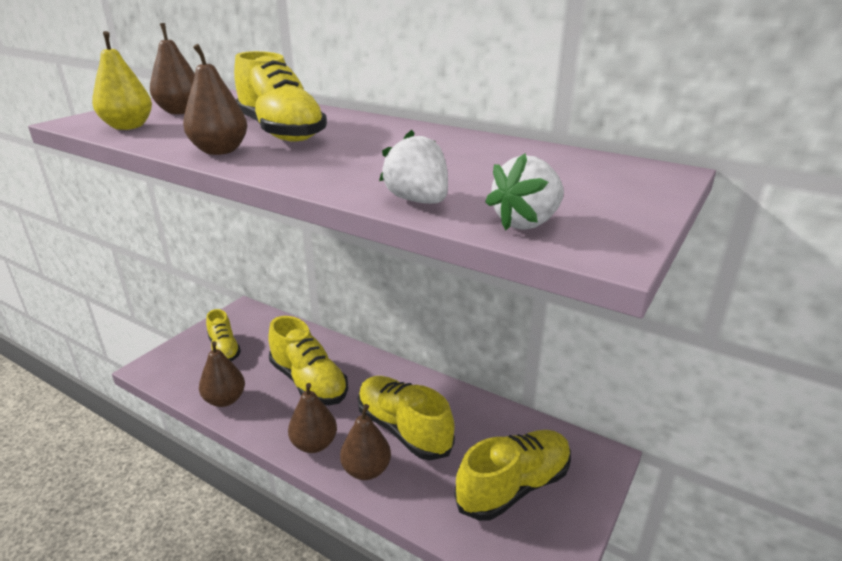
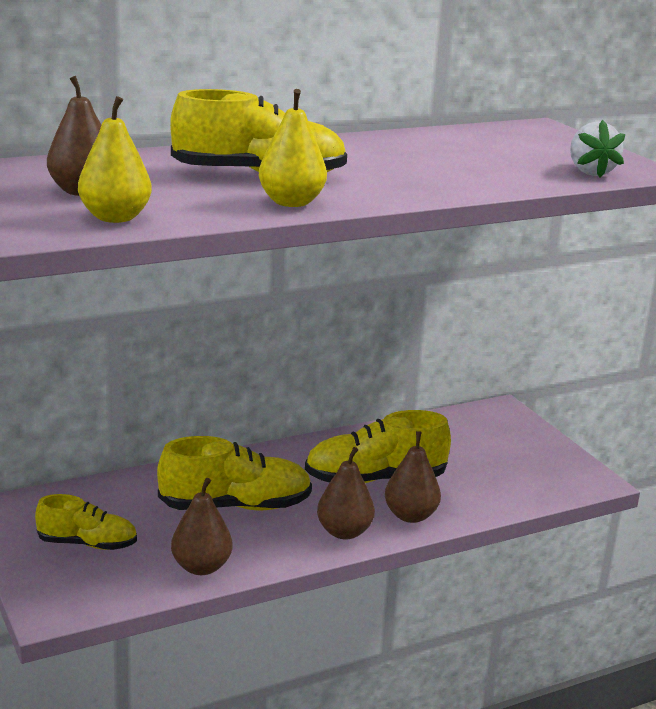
camera: 60 degrees left, 5 degrees down
brown pear [183,44,247,155] -> yellow pear [259,89,327,207]
white strawberry [379,130,448,204] -> none
yellow shoe [454,430,571,521] -> none

